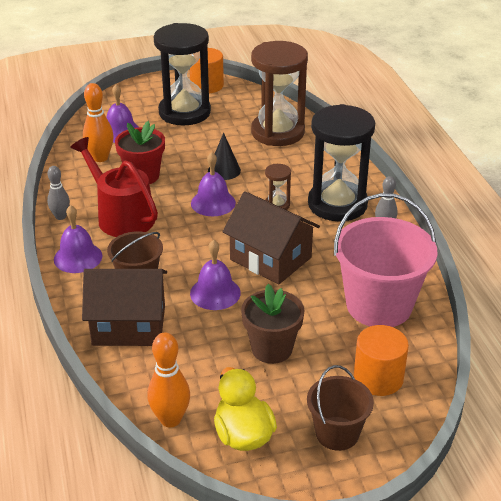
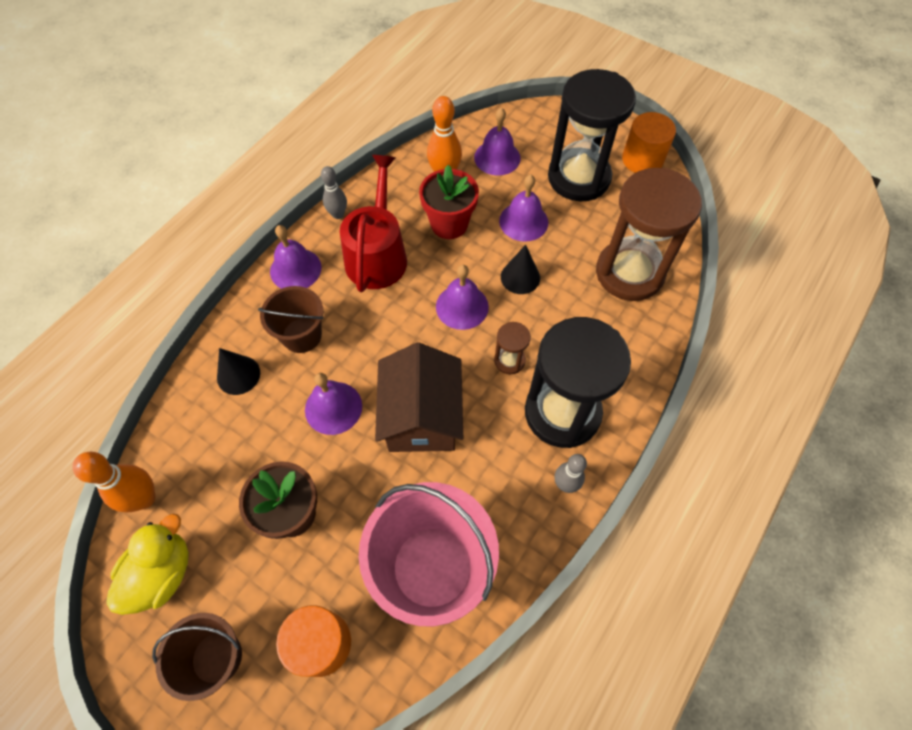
camera: 50 degrees right, 25 degrees up
brown house [82,269,167,346] -> black cone [217,348,260,395]
none -> purple bell [499,174,548,242]

